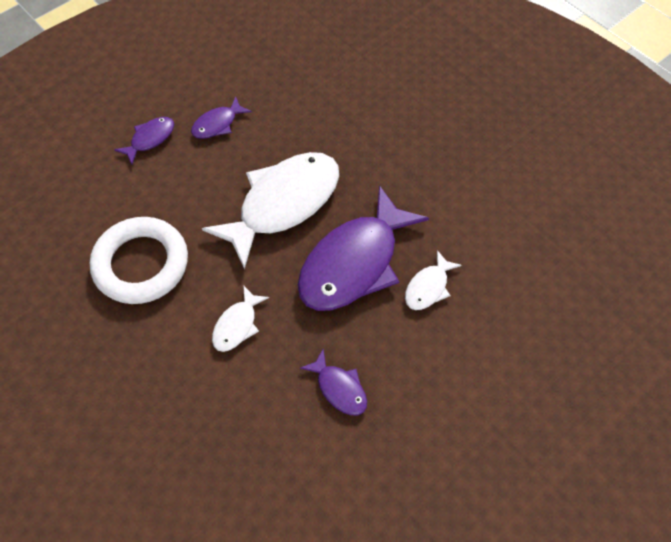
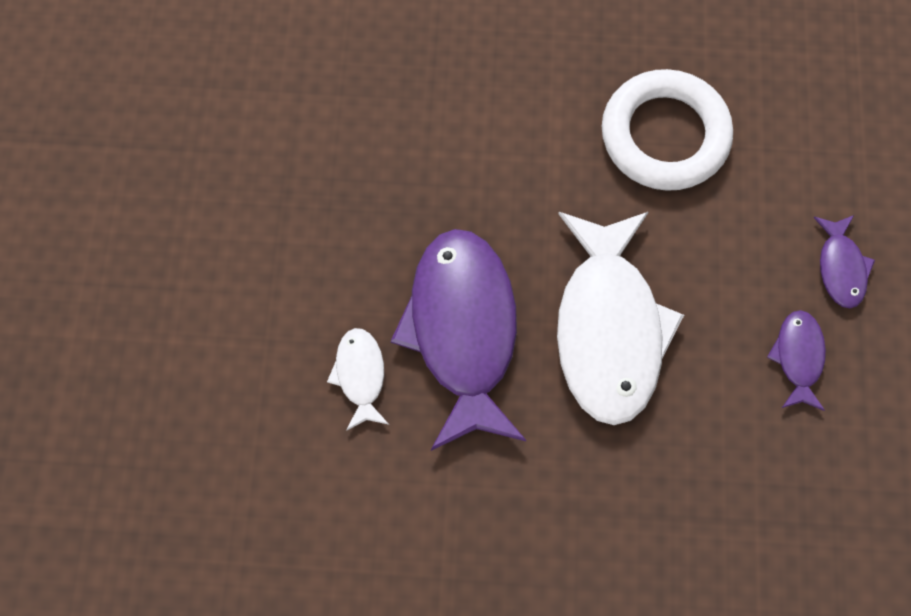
camera: 135 degrees right, 10 degrees up
white fish [212,285,269,352] -> none
purple fish [300,349,367,416] -> none

